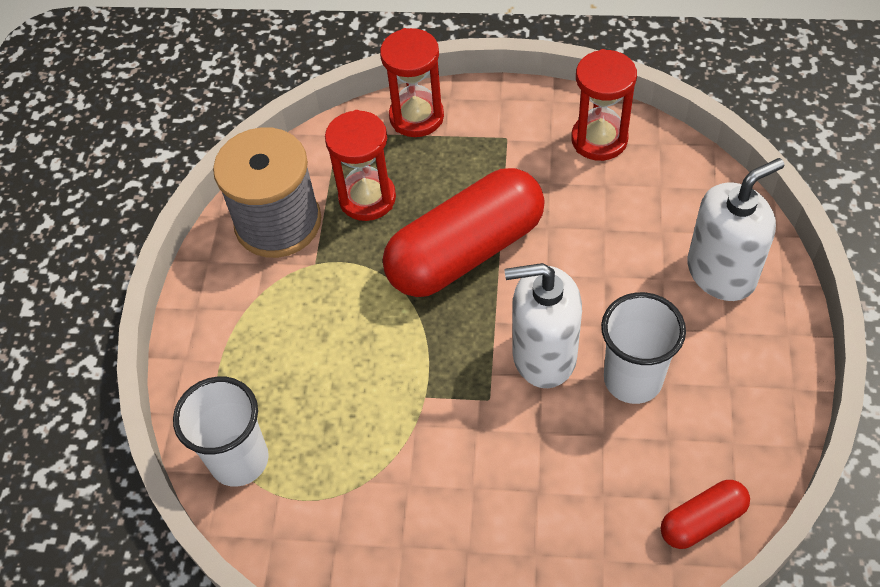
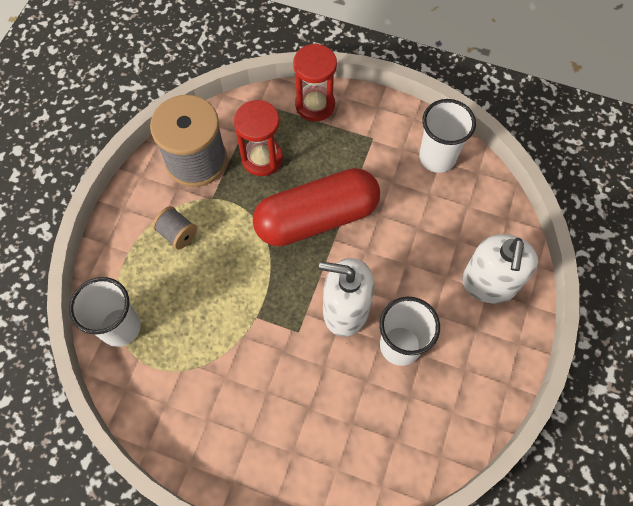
camera: 10 degrees right, 10 degrees up
red hourglass [571,49,637,161] -> white cup [419,99,476,173]
red capsule [661,480,750,549] -> none
white soap dispenser [687,158,785,301] -> white soap dispenser turned 120 degrees clockwise [462,234,538,304]
none -> grey spool [152,206,197,249]

